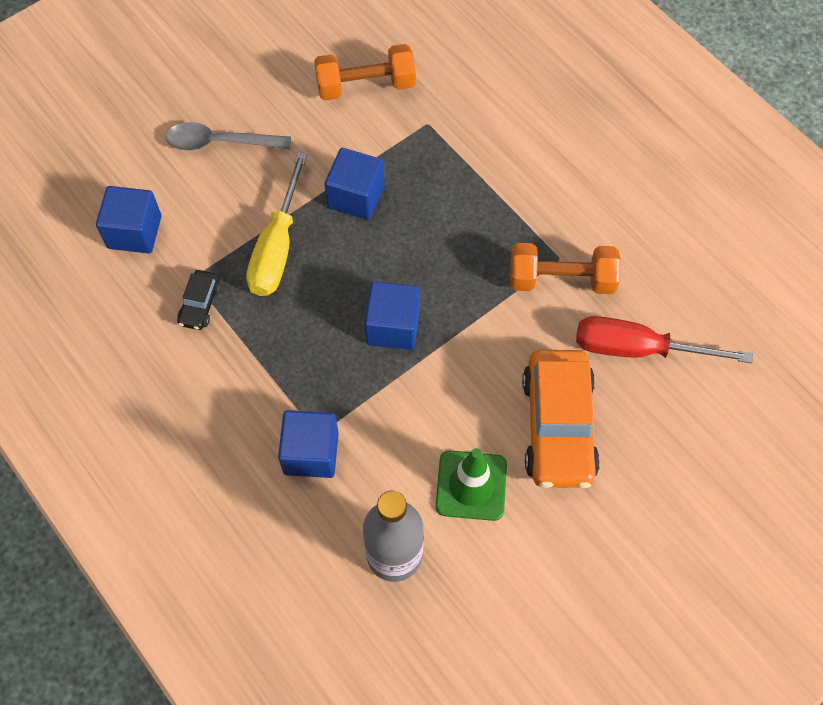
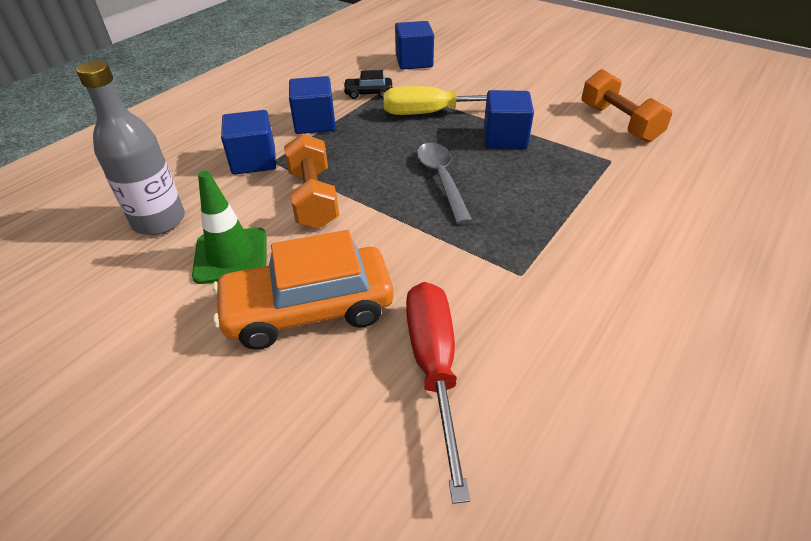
camera: 75 degrees right, 20 degrees down
grey spoon [166,122,291,151] -> grey spoon moved to [417,143,473,224]
blue cube [364,281,420,350] -> blue cube moved to [289,76,336,134]
orange dumbbell [510,243,621,294] -> orange dumbbell moved to [284,133,339,229]

